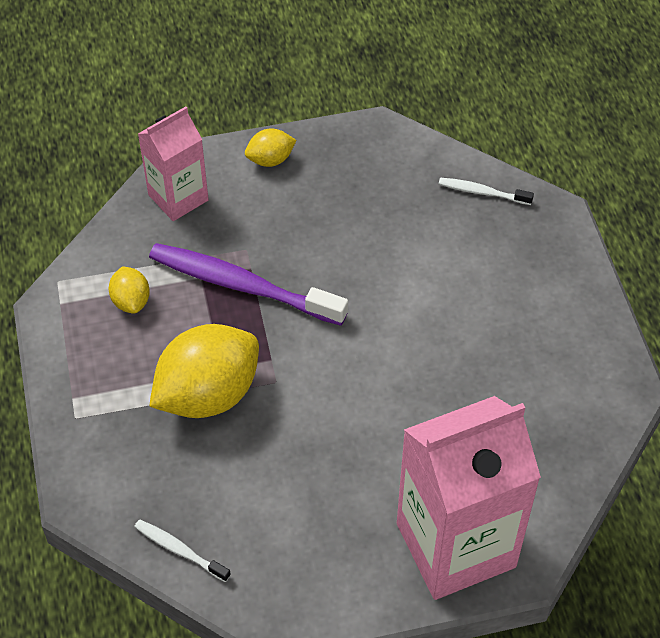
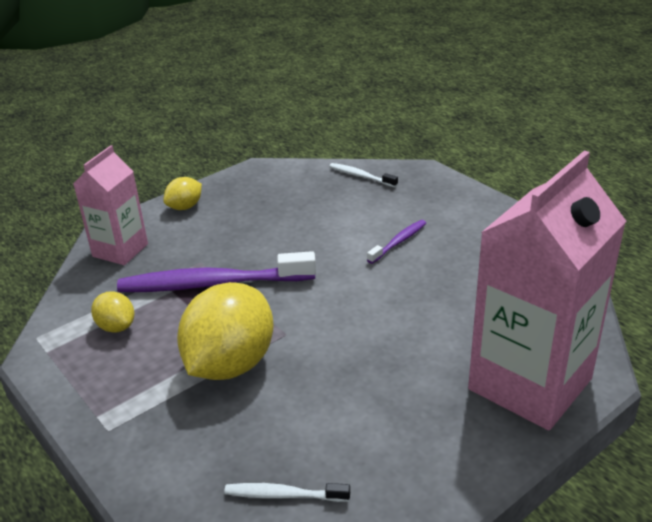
camera: 25 degrees left, 20 degrees down
white toothbrush [439,178,534,205] -> white toothbrush turned 45 degrees clockwise [329,163,398,187]
none -> purple toothbrush [367,220,426,264]

